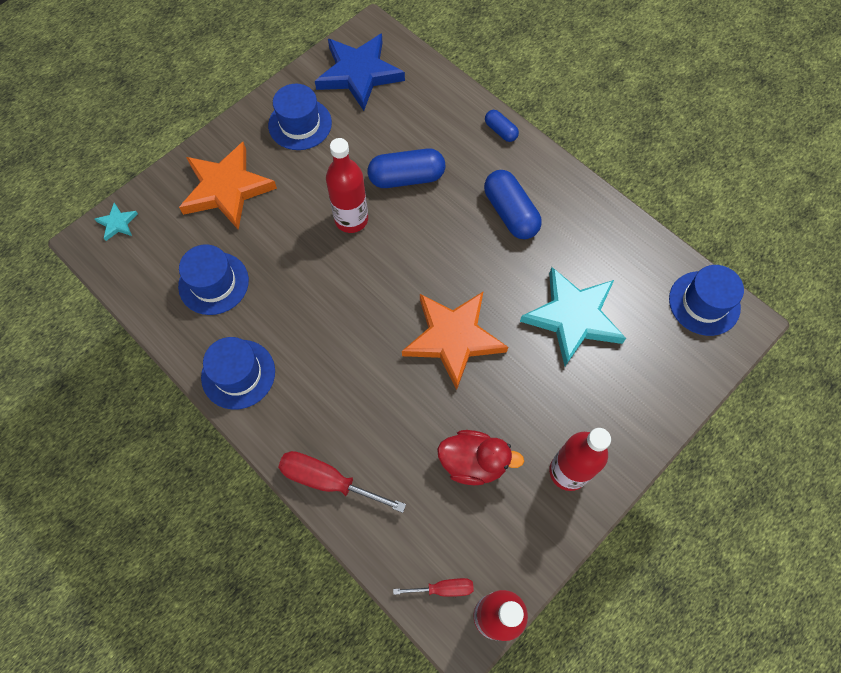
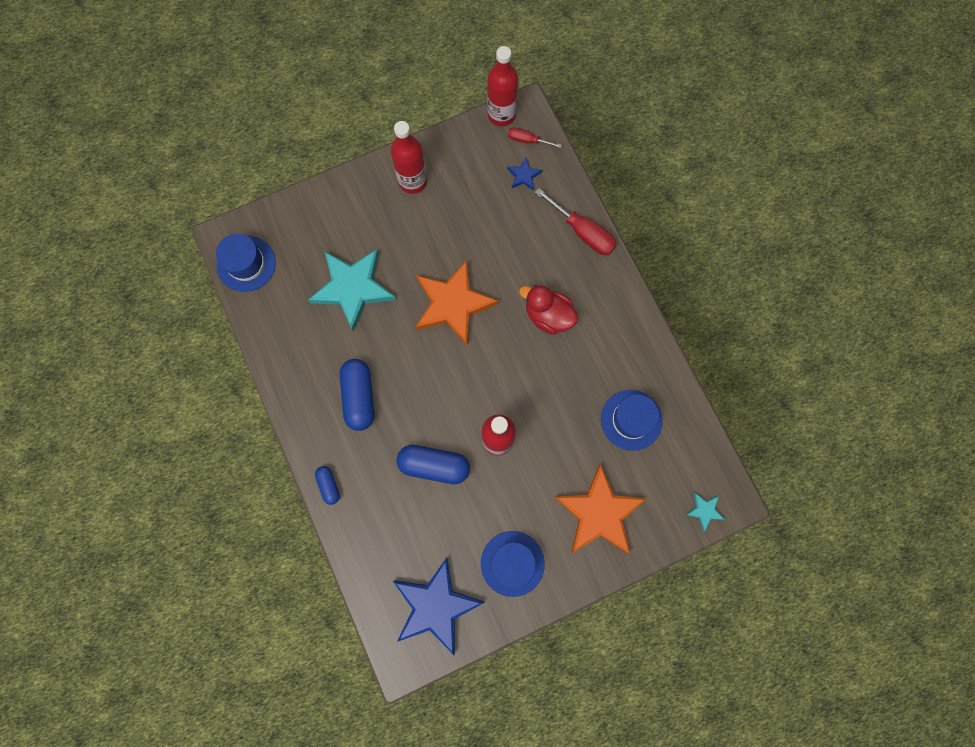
camera: 160 degrees left, 10 degrees up
blue hat [201,337,275,410] -> none
red duck [437,430,524,485] -> red duck moved to [519,285,578,335]
none -> blue star [507,158,542,191]

